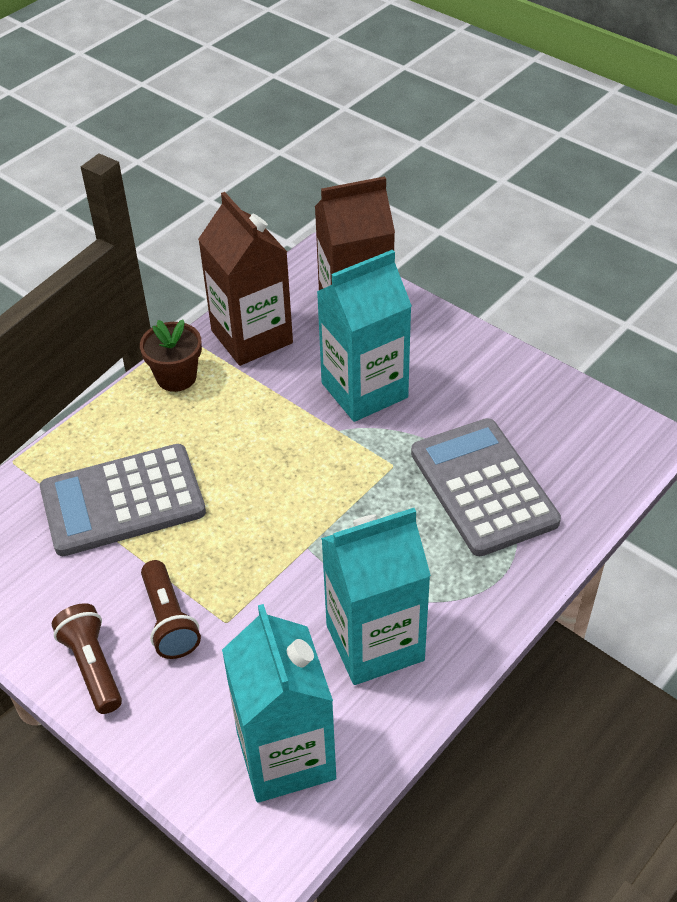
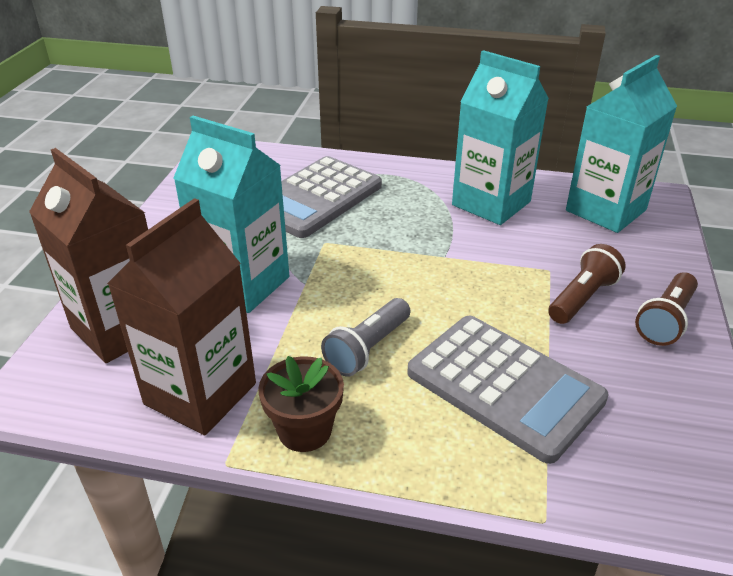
camera: 120 degrees left, 10 degrees down
none -> grey flashlight [321,298,410,377]

